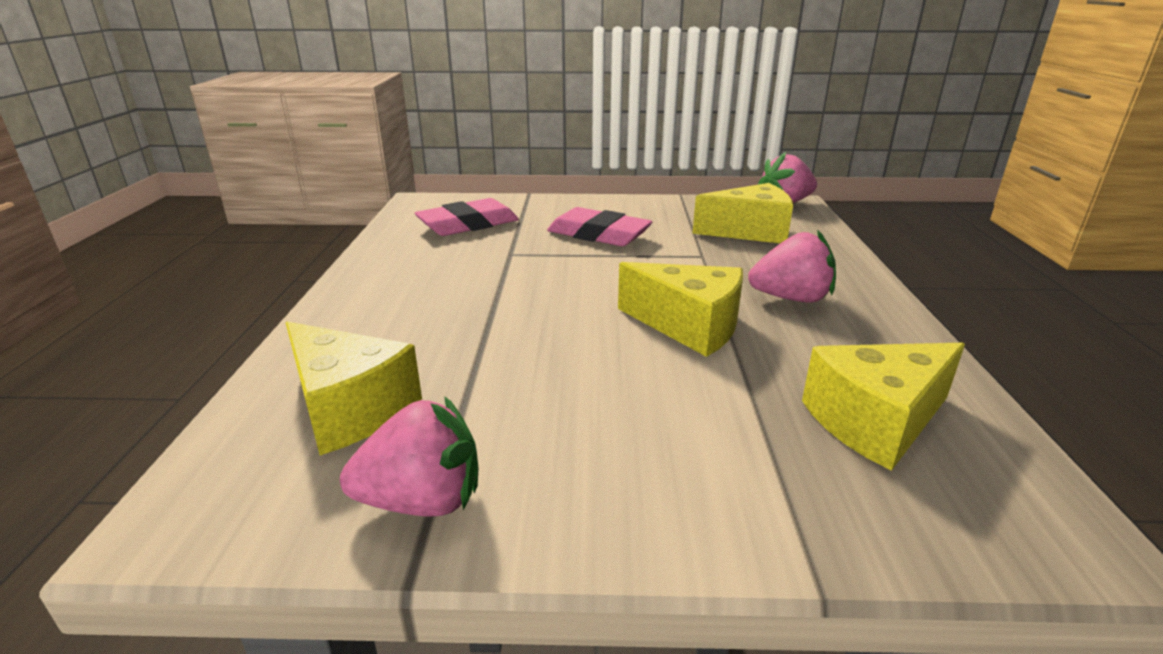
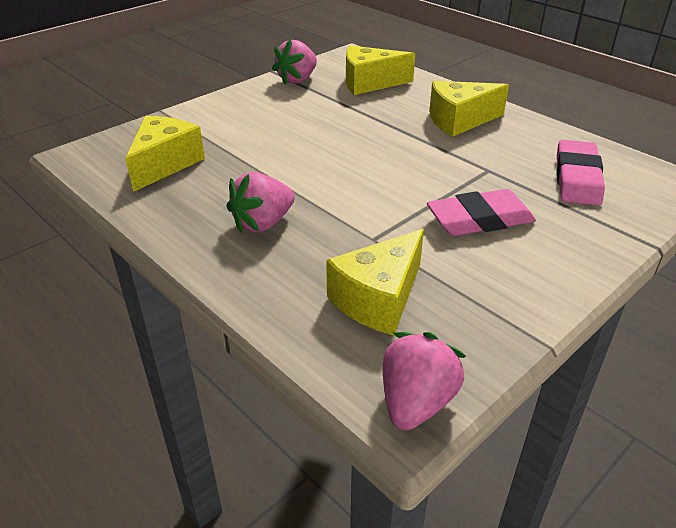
camera: 135 degrees right, 10 degrees up
yellow cheese [618,262,743,357] -> yellow cheese moved to [429,81,509,137]

